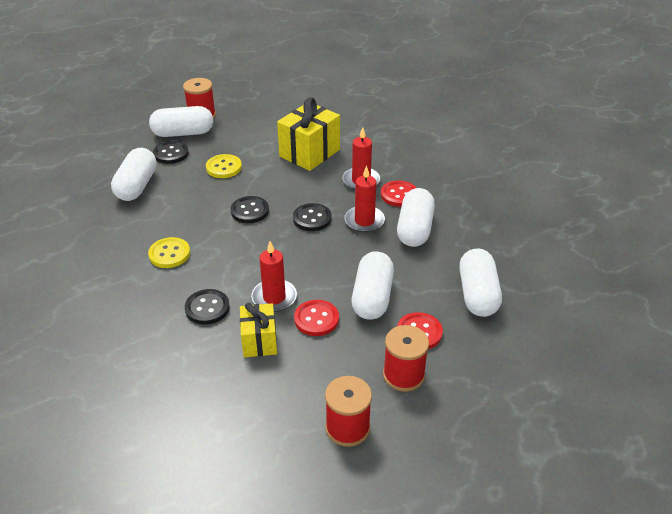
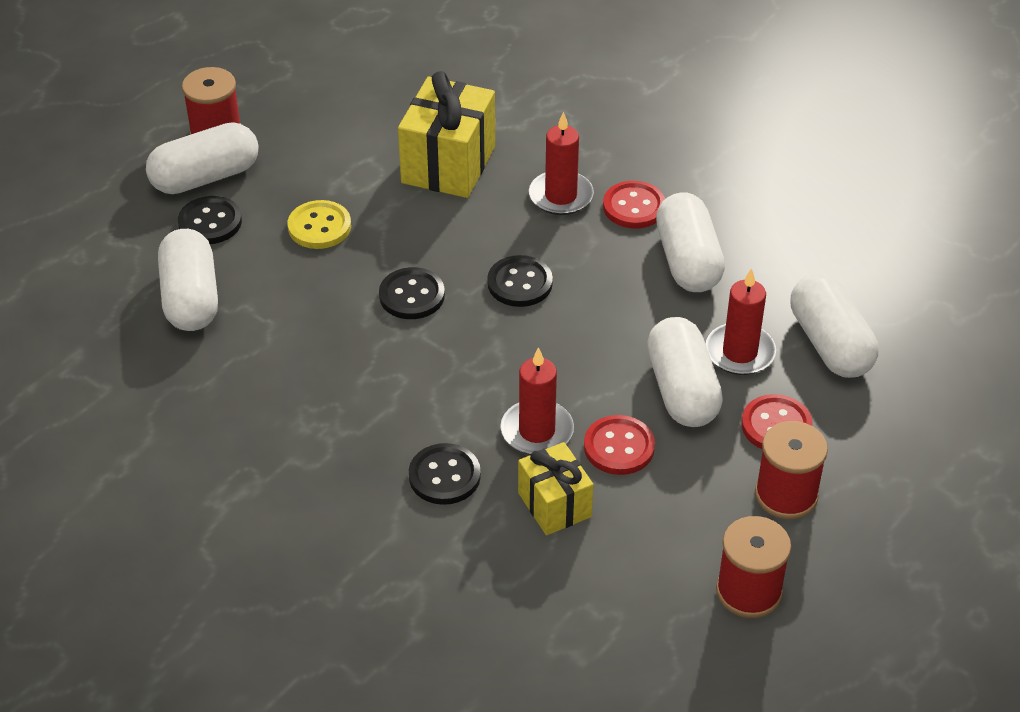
camera: 20 degrees left, 5 degrees up
yellow button [148,237,190,268] -> none
red candle [345,165,385,233] -> red candle moved to [706,268,776,375]

